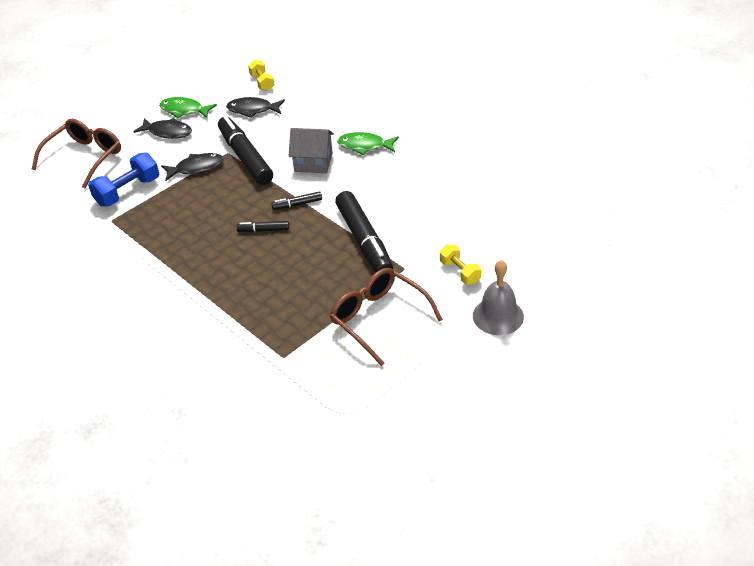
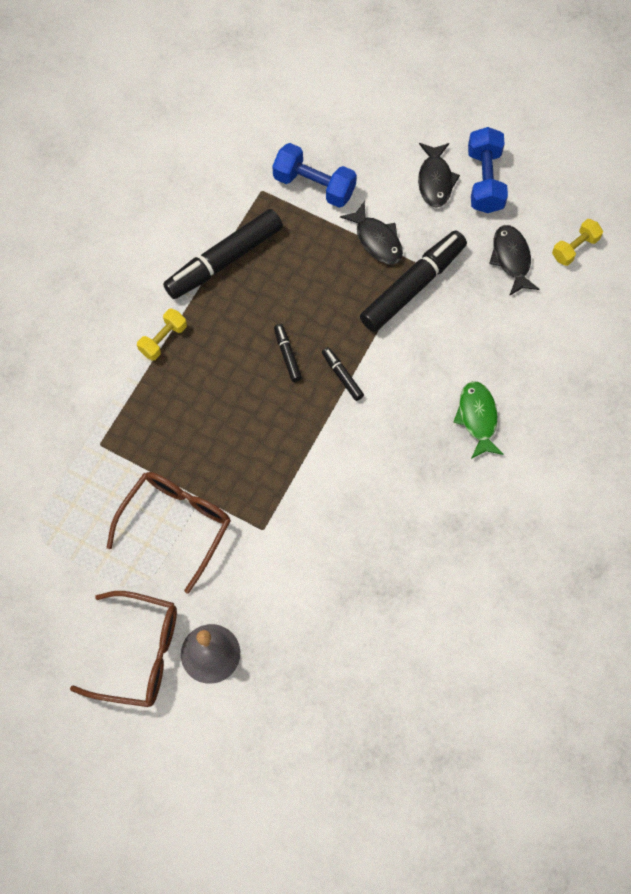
camera: 70 degrees right, 25 degrees up
brown glasses [32,119,121,188] -> brown glasses moved to [70,591,177,707]
green fish [159,97,217,118] -> blue dumbbell [468,127,508,213]
grey house [289,128,334,173] -> none
black marker [335,191,393,272] -> black marker moved to [163,209,283,299]
yellow dumbbell [440,244,481,284] -> yellow dumbbell moved to [137,308,187,361]

